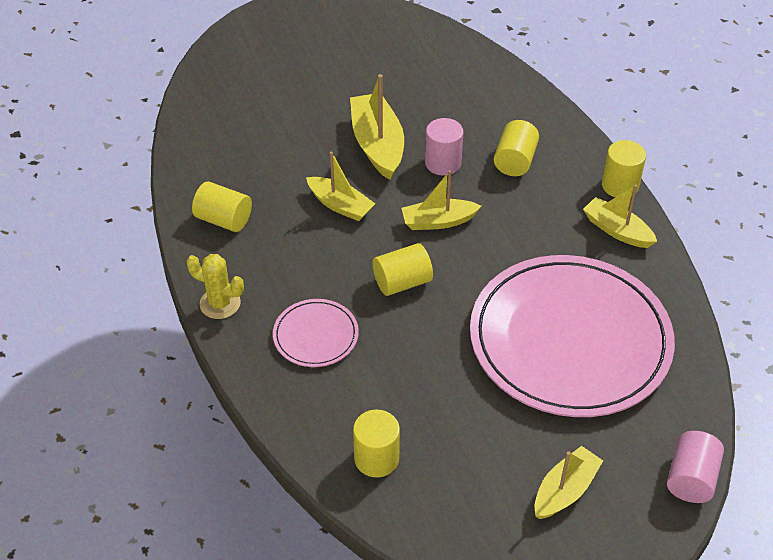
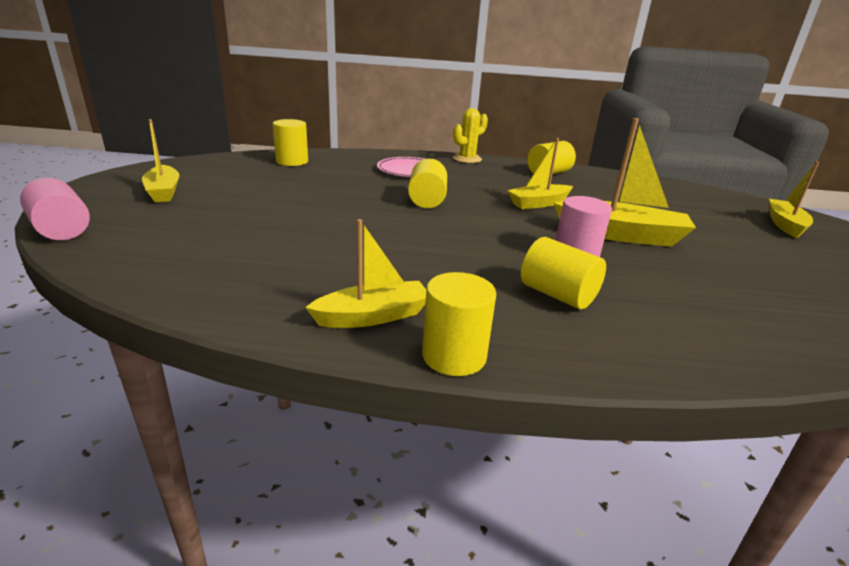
camera: 115 degrees right, 20 degrees down
yellow boat [401,170,481,230] -> yellow boat moved to [769,161,819,238]
pink plate [470,255,675,417] -> none

